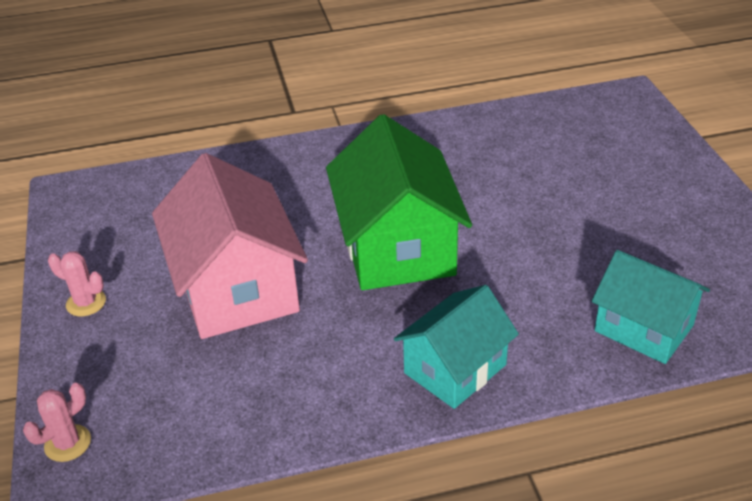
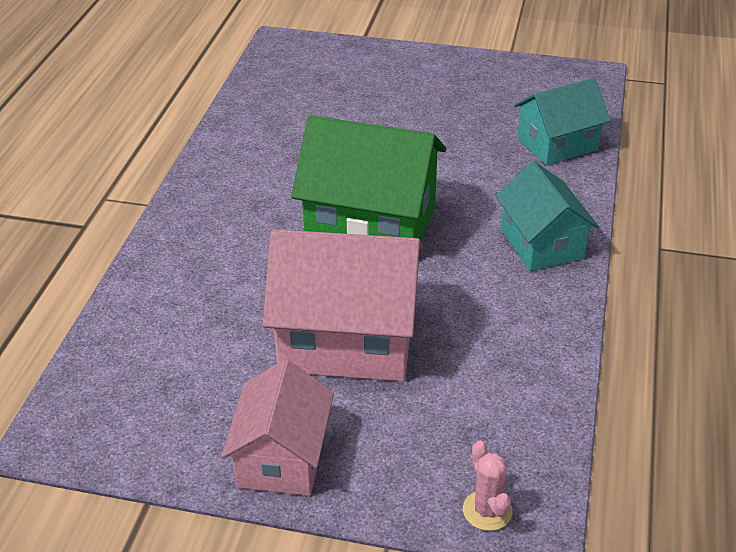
camera: 65 degrees left, 0 degrees up
pink cactus [48,251,106,316] -> pink house [221,359,334,496]

